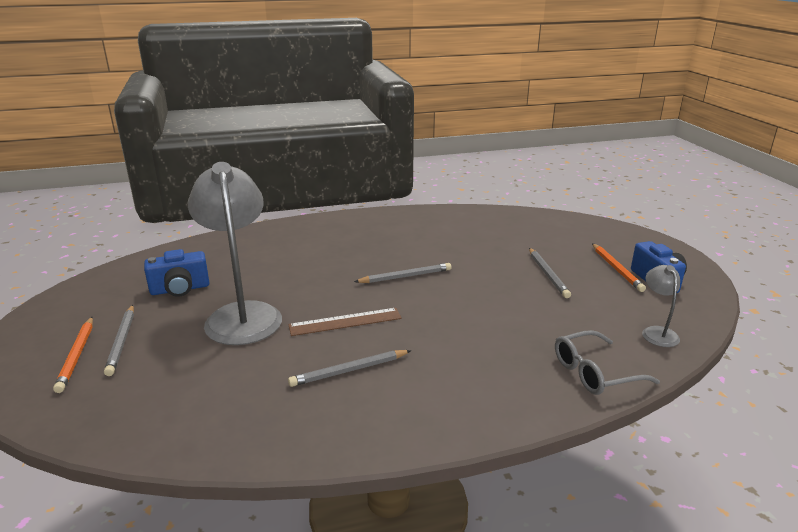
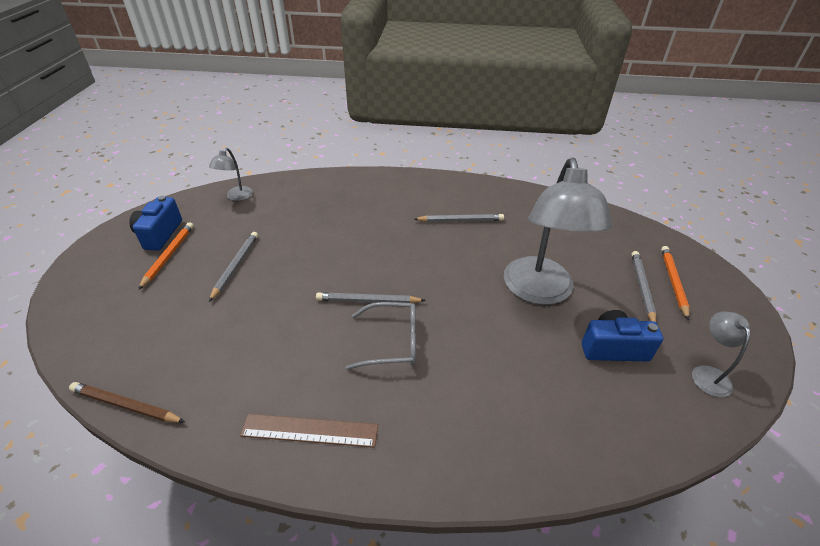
camera: 160 degrees left, 15 degrees up
brown ruler [288,308,402,336] -> brown ruler moved to [240,414,378,448]
grey glasses [555,330,660,395] -> grey glasses moved to [346,302,416,370]
none -> brown pencil [69,382,185,423]
none -> grey lamp [692,311,750,397]

